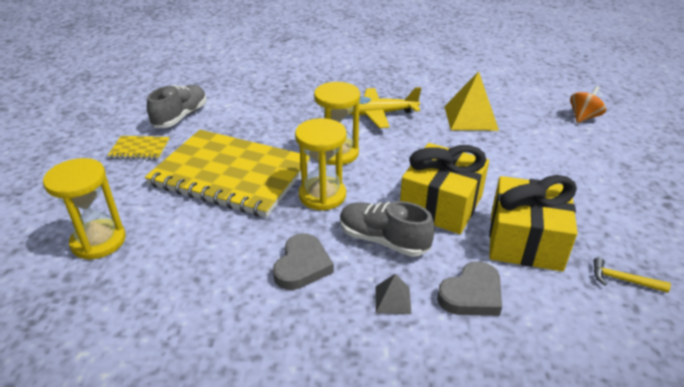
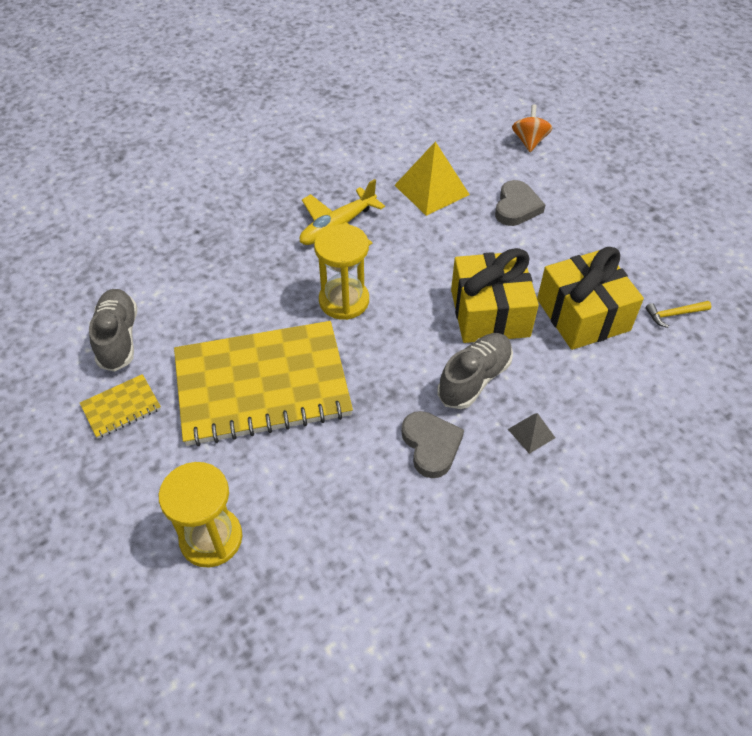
camera: 35 degrees left, 15 degrees up
yellow hourglass [295,118,347,211] -> none
grey shoe [340,201,435,257] -> grey shoe turned 135 degrees clockwise [438,333,513,409]
grey heart [437,261,502,316] -> grey heart moved to [495,180,545,226]

